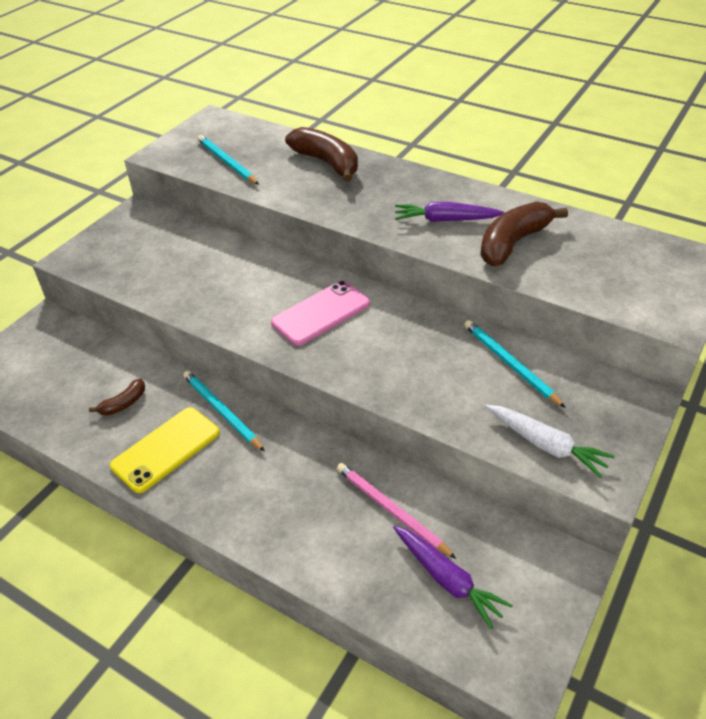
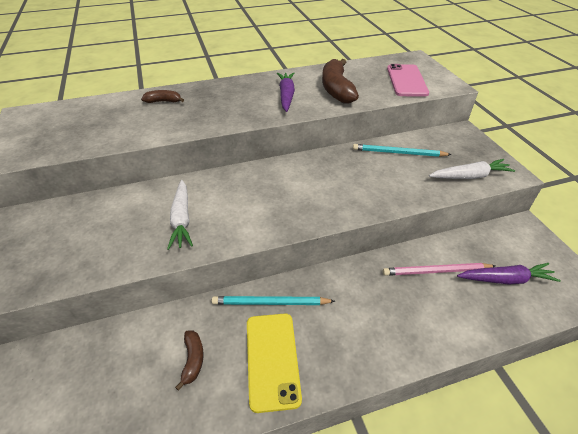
camera: 50 degrees left, 0 degrees up
turquoise pencil [197,135,259,185] -> none
pink phone [271,281,370,346] -> pink phone moved to [387,64,429,97]
brown banana [285,127,358,182] -> brown banana [141,90,184,103], size x0.50
purple carrot [395,202,505,222] -> purple carrot turned 135 degrees clockwise [277,72,295,112]
none -> white carrot [167,180,193,250]

